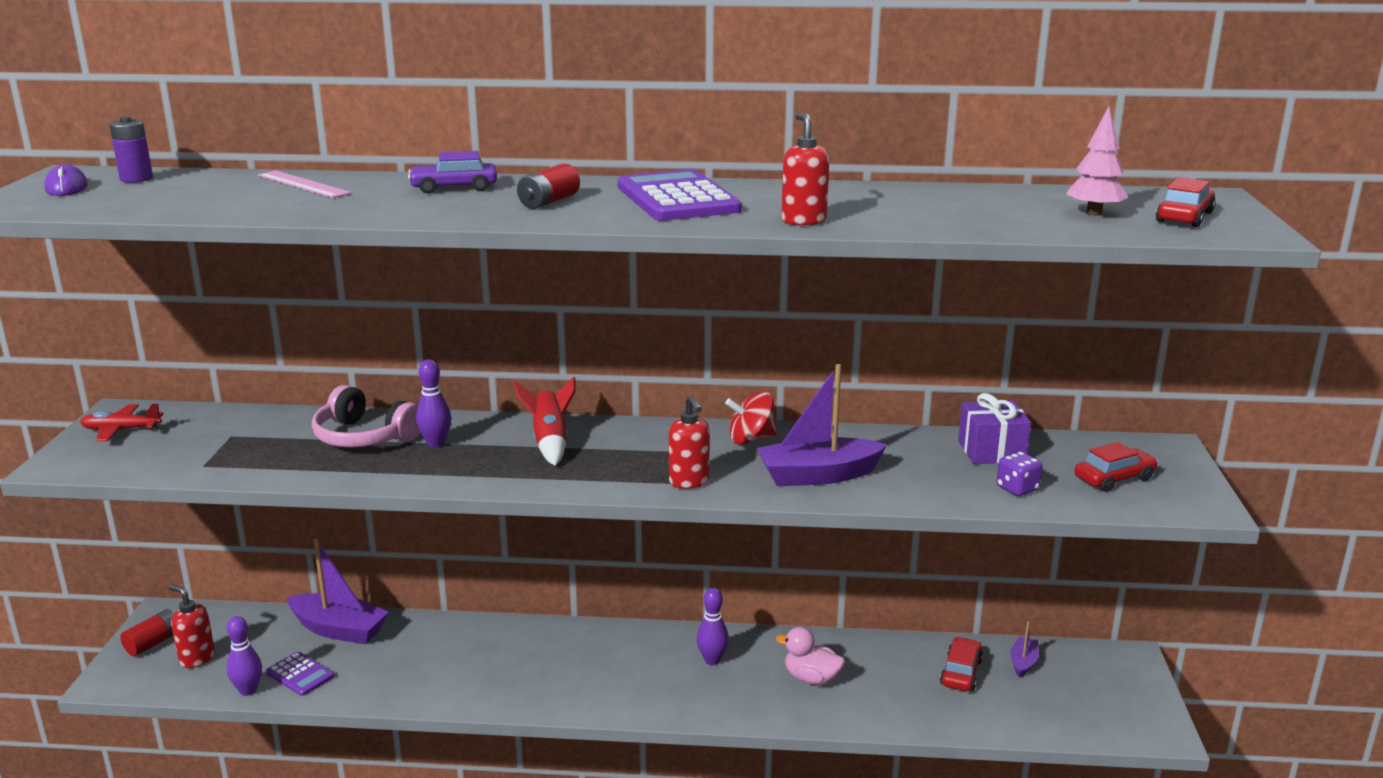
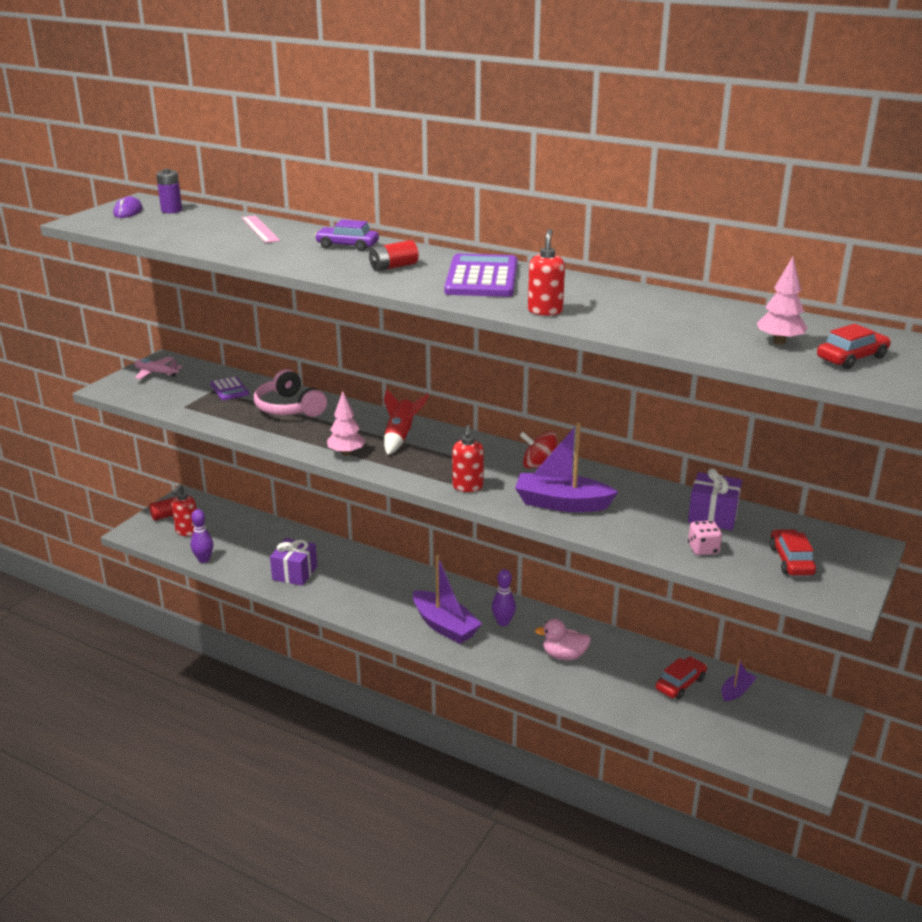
camera: 25 degrees right, 5 degrees up
red plane [80,404,164,442] -> pink plane [134,357,183,379]
red soap dispenser [169,584,215,668] -> red soap dispenser turned 135 degrees counterclockwise [172,485,197,536]
purple calculator [266,652,334,696] -> purple calculator moved to [210,376,249,400]
purple boat [287,539,389,644] -> purple boat moved to [413,555,482,644]
purple bowling pin [416,359,451,448] -> none
pink duck [776,627,845,685] -> pink duck turned 45 degrees counterclockwise [535,619,591,660]
purple dice [997,452,1042,496] -> pink dice [688,520,722,555]
red car [1075,442,1158,492] -> red car turned 90 degrees counterclockwise [770,529,816,576]
none -> purple gift [270,538,317,586]
none -> pink tree [327,391,365,456]

